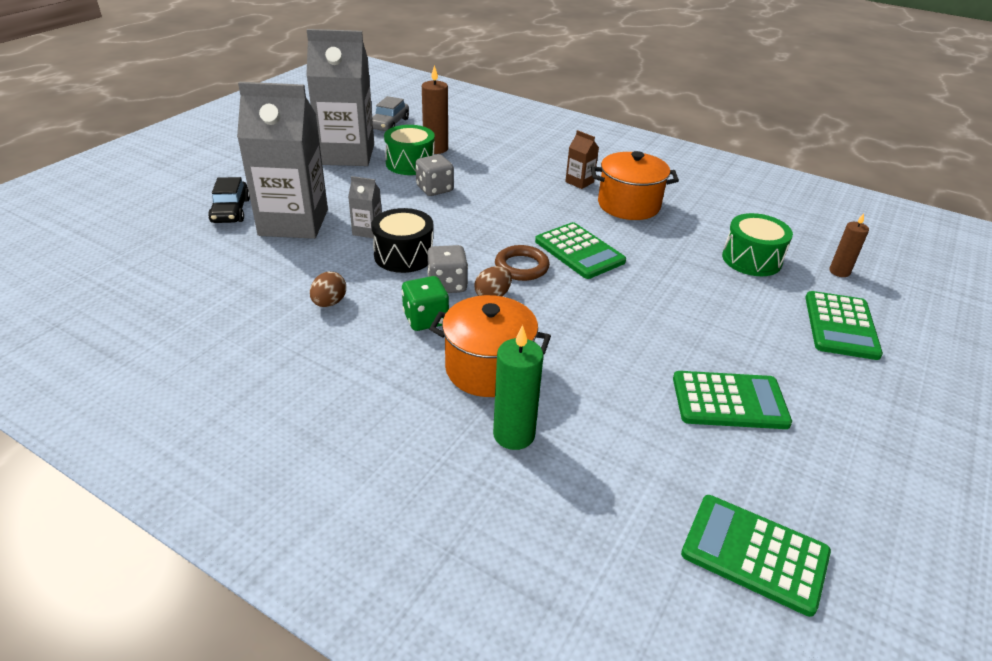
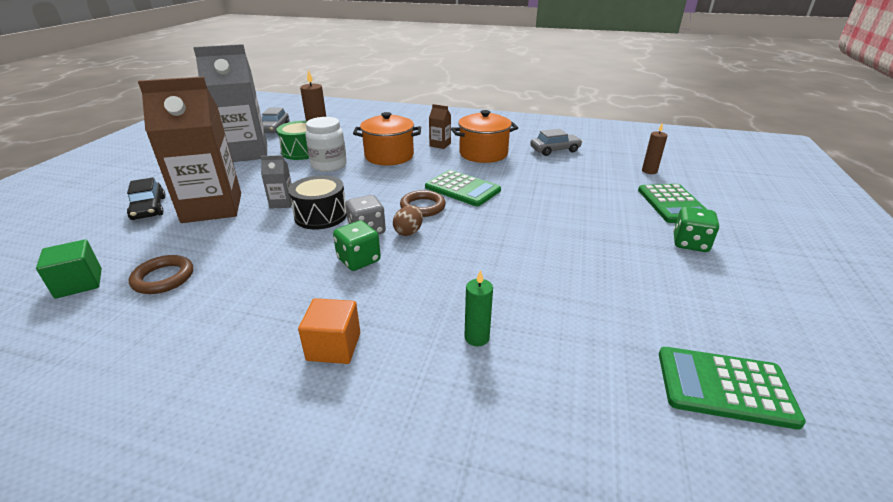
camera: 15 degrees left, 5 degrees down
grey carton [237,82,328,239] -> brown carton [138,77,241,223]
brown egg [310,271,346,307] -> none
grey dice [415,154,454,196] -> white jar [305,117,347,172]
orange pot [429,295,551,397] -> orange pot moved to [353,112,421,165]
green candle [493,325,544,450] -> green candle [464,270,493,346], size x0.65
green calculator [673,371,792,429] -> none
green drum [722,213,793,276] -> none
none -> green cube [36,240,102,298]
none -> brown ring [129,255,193,294]
none -> orange cube [298,298,360,364]
none -> grey car [530,129,582,156]
none -> green dice [673,206,719,252]

